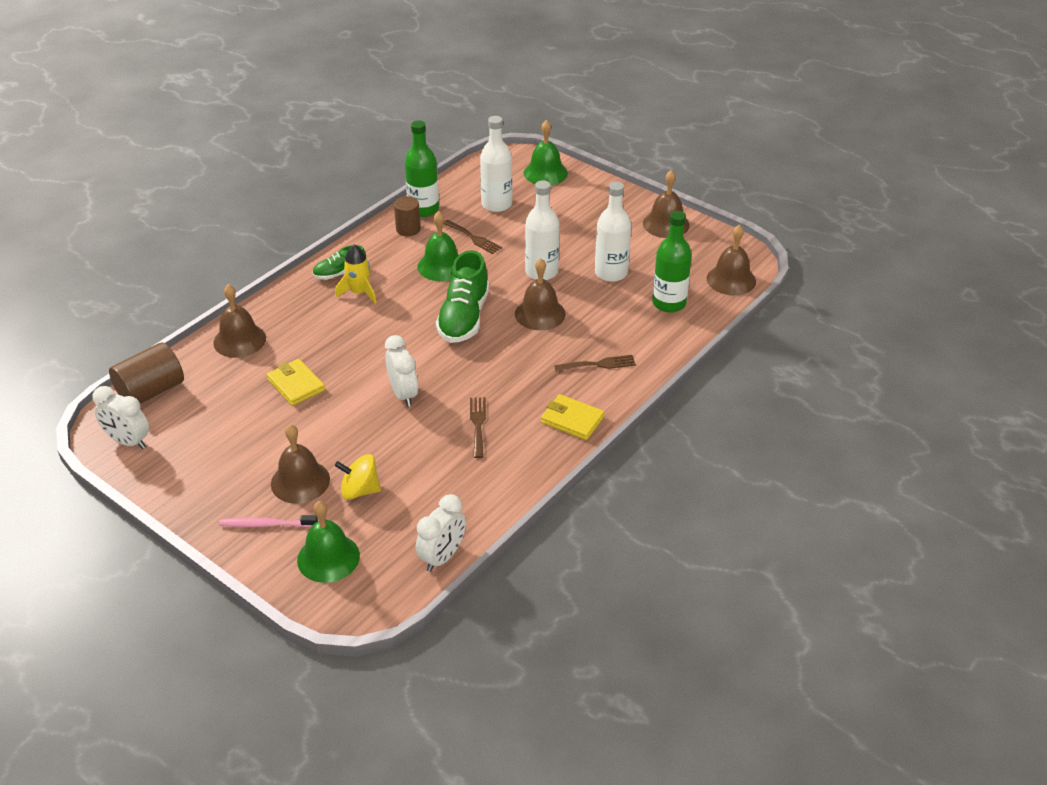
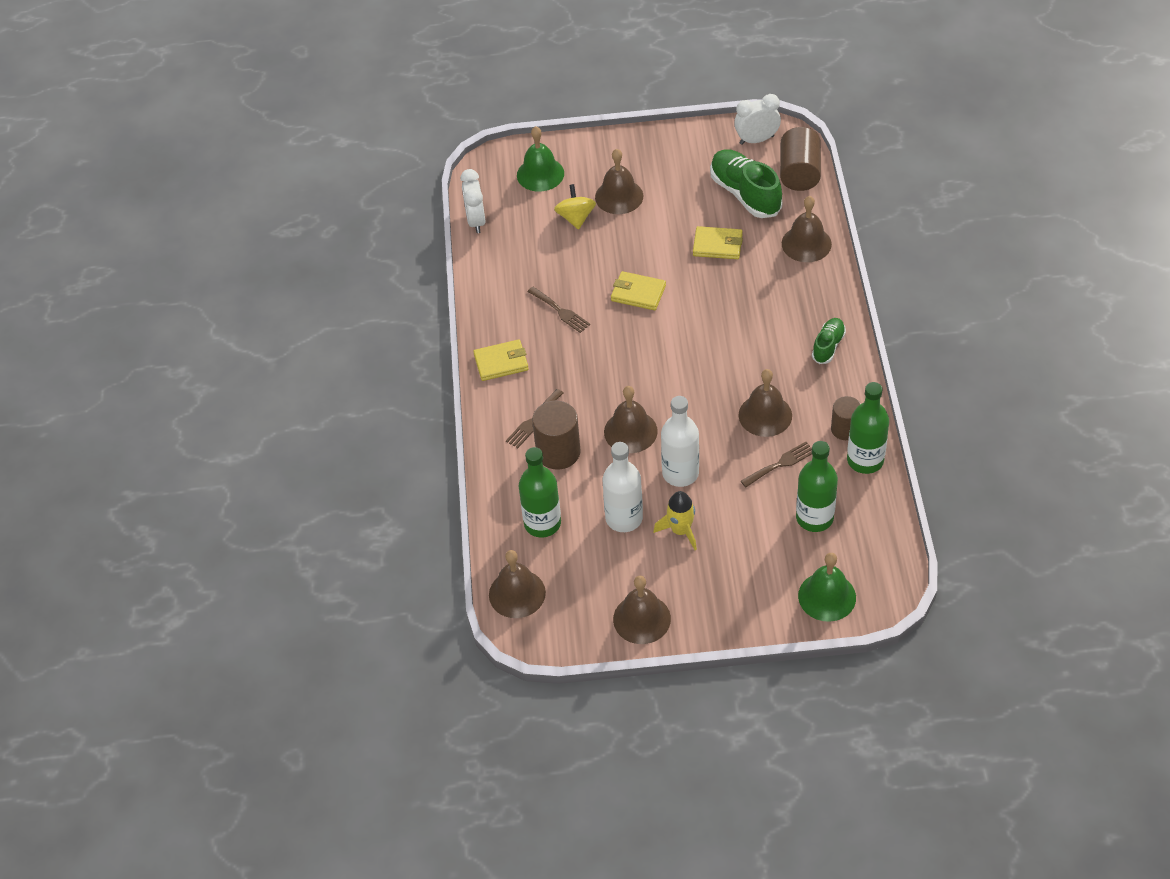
camera: 140 degrees right, 10 degrees up
pink toothbrush [219,515,318,527] -> none
yellow rocket [335,245,377,303] -> yellow rocket moved to [653,491,697,550]
yellow spinning top [335,454,381,500] -> yellow spinning top turned 60 degrees counterclockwise [554,184,596,230]
white clock [385,335,418,407] -> yellow wallet [611,271,666,310]
green bell [418,211,458,281] -> brown bell [738,369,792,437]
green shoe [436,250,489,343] -> green shoe moved to [710,149,782,218]
brown fork [443,220,502,254] -> brown fork turned 150 degrees clockwise [741,442,812,487]
white bottle [480,116,512,212] -> green bottle [796,441,838,532]
none -> brown cylinder [532,400,581,470]

